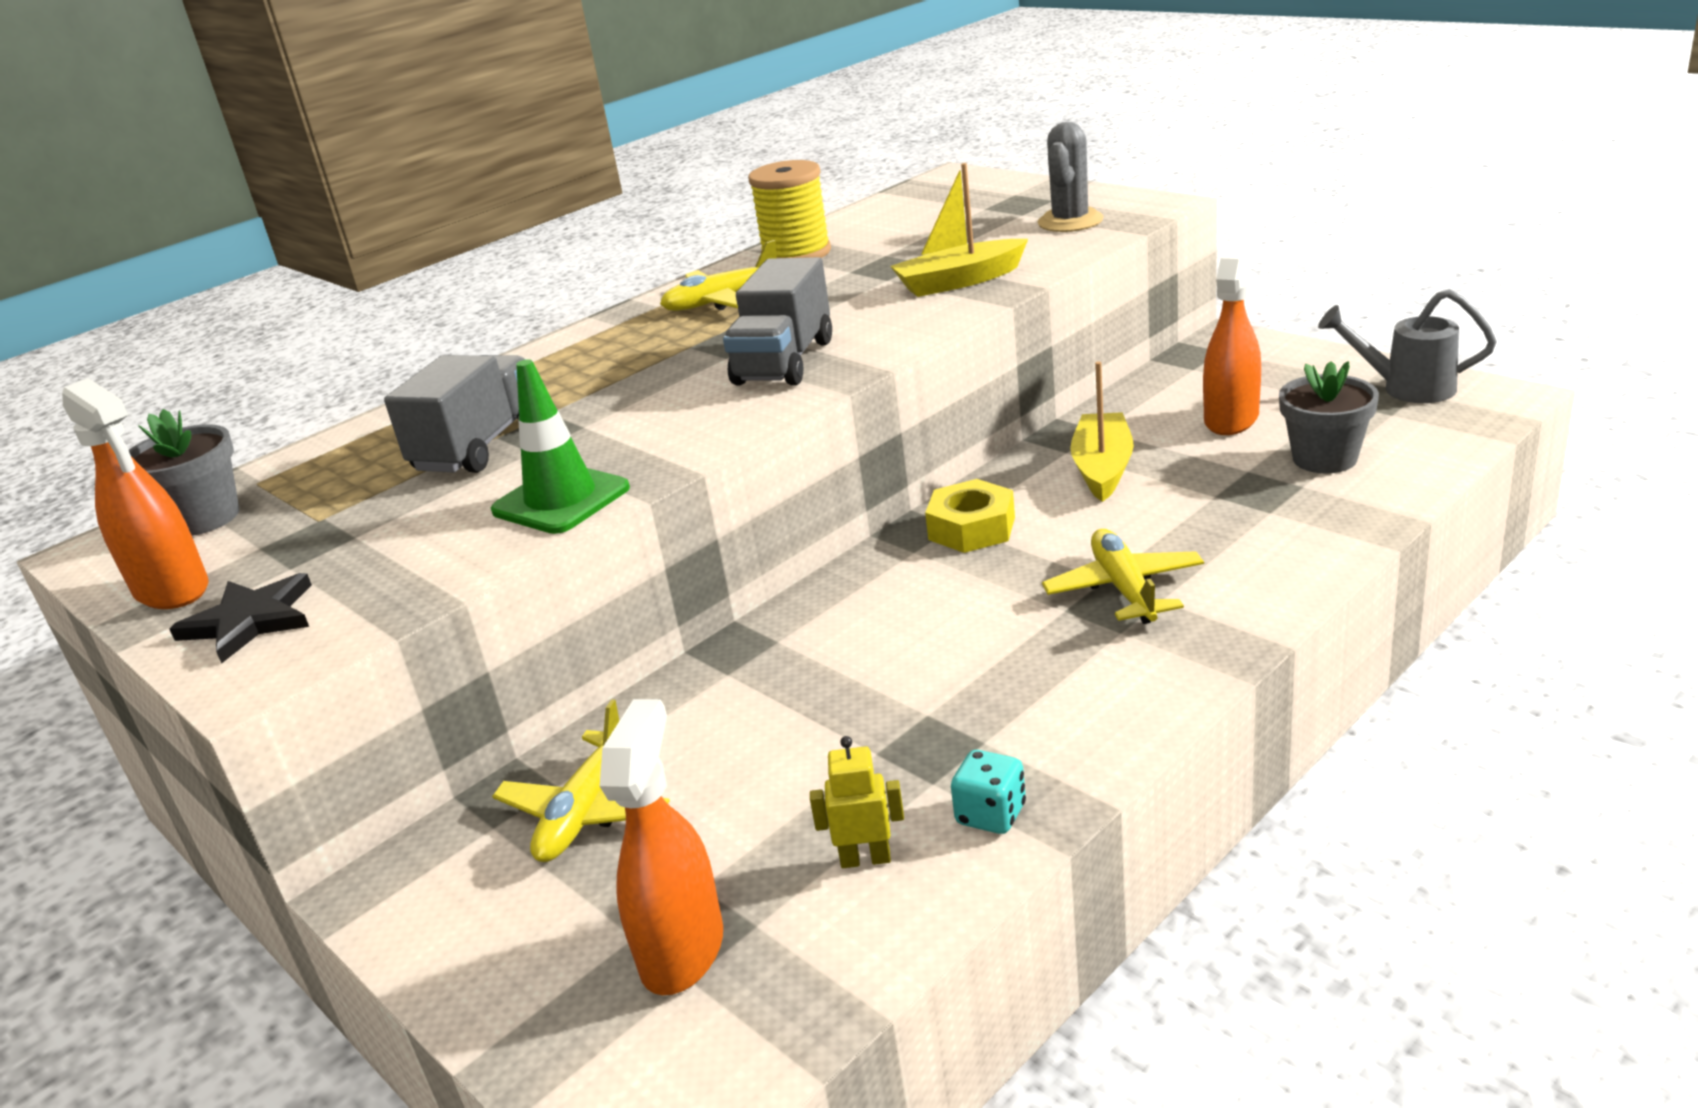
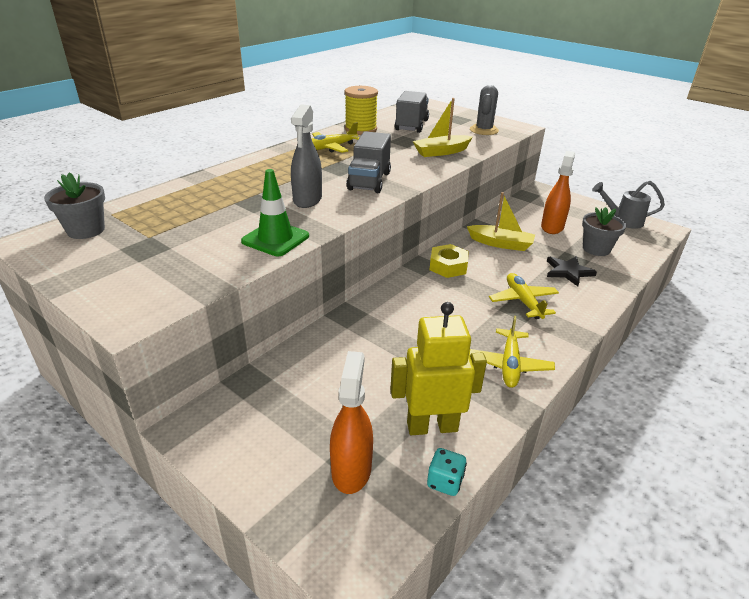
camera: 10 degrees left, 5 degrees up
orange spray bottle [62,378,209,609] -> none
black star [170,573,312,664] -> black star moved to [547,256,597,286]
grey truck [384,355,527,473] -> grey truck moved to [395,91,429,133]
yellow plane [492,699,670,862] -> yellow plane moved to [469,316,555,388]
yellow robot [810,736,904,868] -> yellow robot [390,302,487,435], size x2.08
turquoise dice [951,750,1026,834] -> turquoise dice moved to [427,448,467,496]
yellow boat [1070,361,1134,502] -> yellow boat turned 105 degrees clockwise [467,192,535,251]
none -> grey spray bottle [291,104,322,208]

